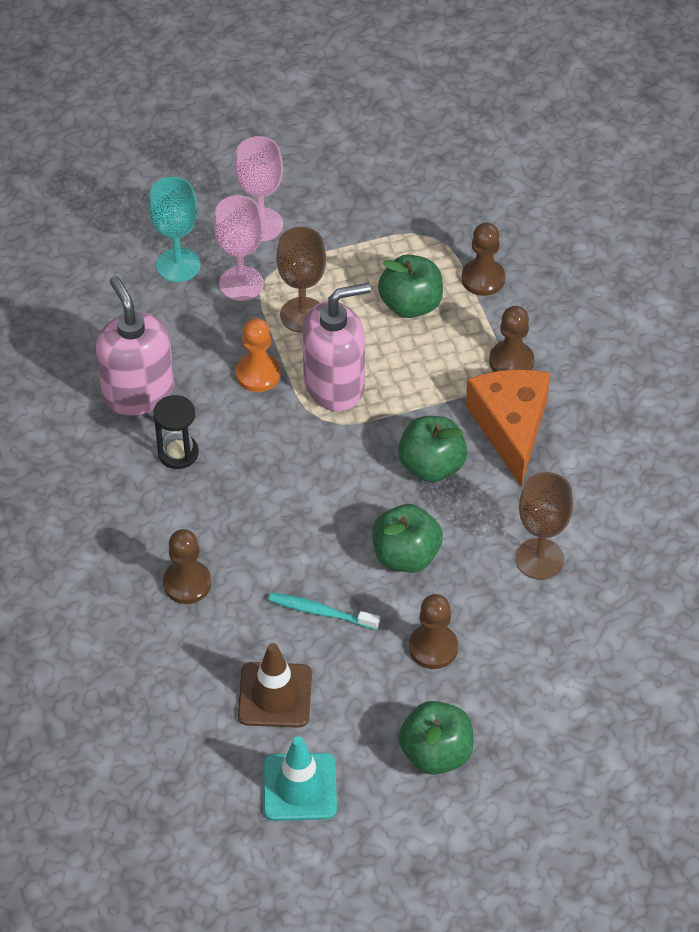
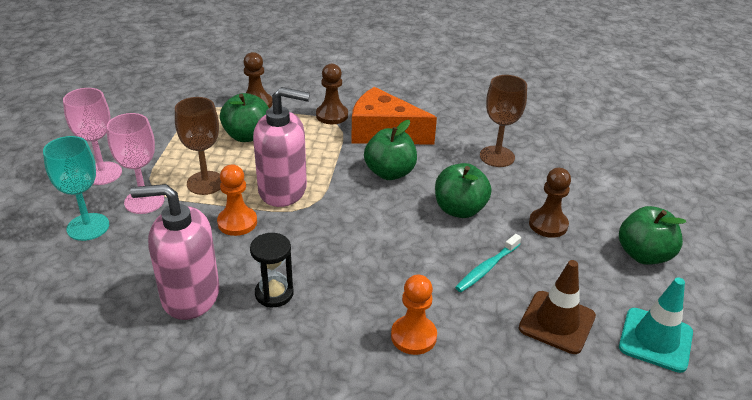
camera: 65 degrees left, 15 degrees down
brown pawn [163,529,211,604] -> orange pawn [391,275,437,355]
pink soap dispenser [302,283,371,411] -> pink soap dispenser turned 90 degrees clockwise [253,87,310,207]

